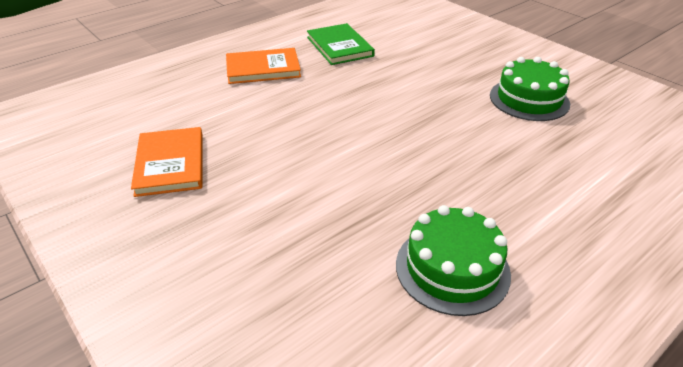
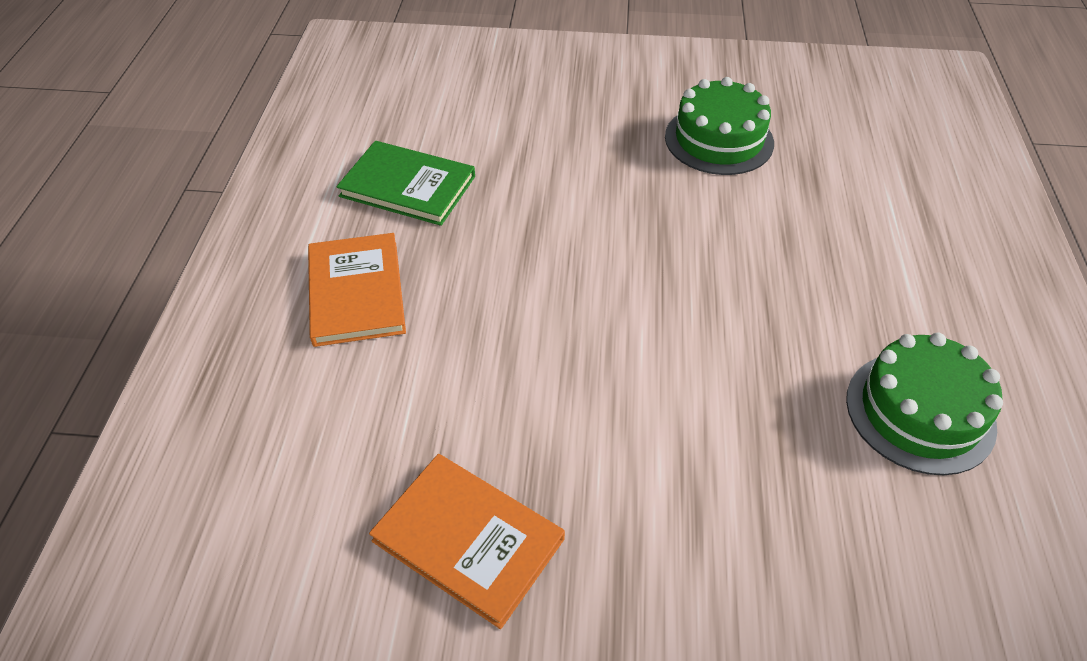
camera: 45 degrees left, 10 degrees up
orange book [226,48,301,84] -> orange book turned 45 degrees counterclockwise [308,233,406,347]

